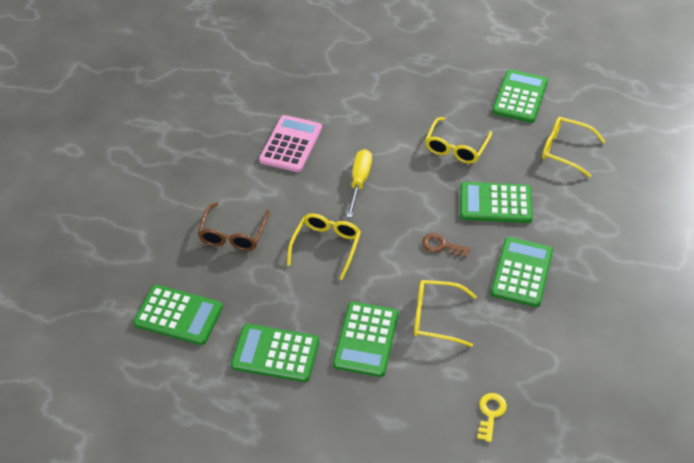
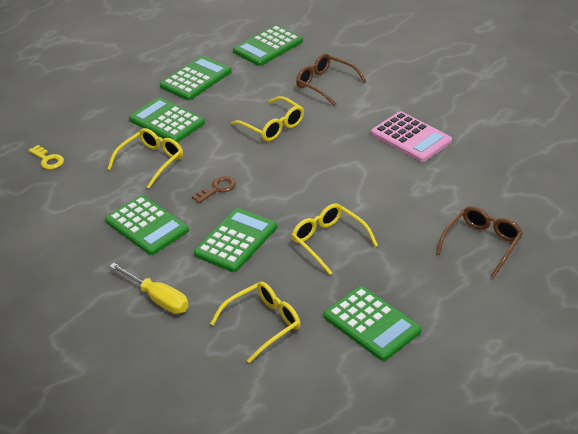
camera: 120 degrees right, 10 degrees down
yellow screwdriver [346,149,372,218] -> yellow screwdriver moved to [109,263,189,314]
none -> brown glasses [436,206,523,278]

